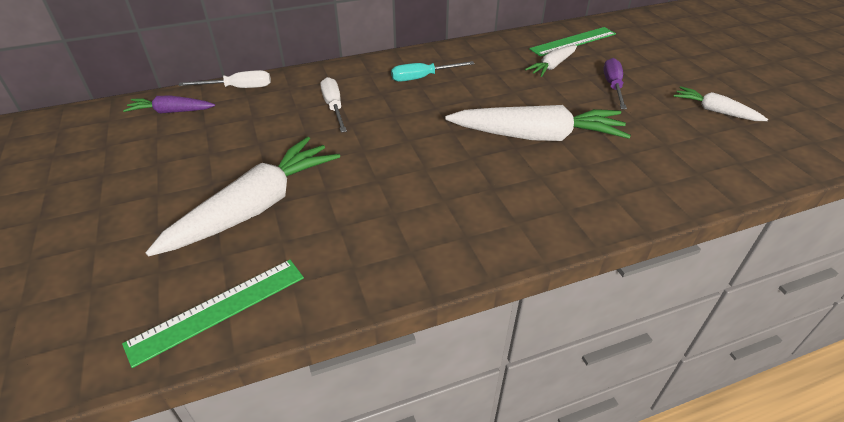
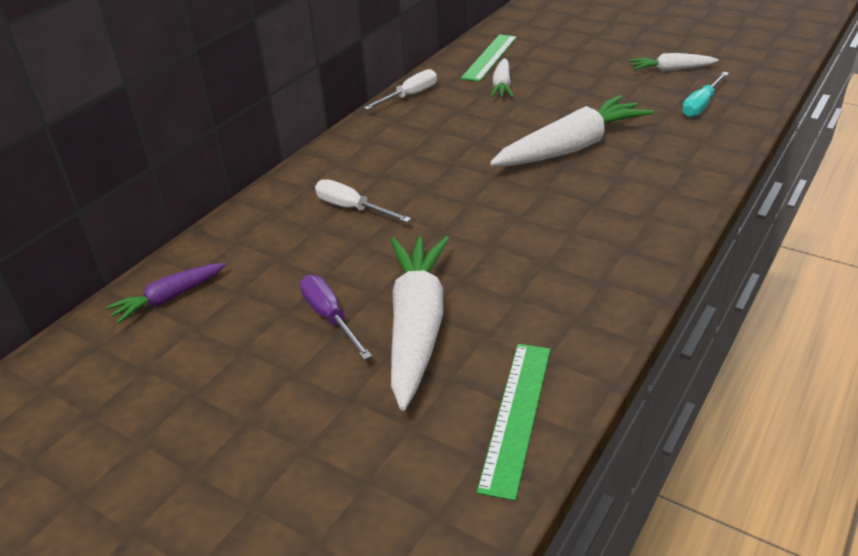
camera: 35 degrees left, 5 degrees down
white screwdriver [178,70,271,88] -> white screwdriver moved to [364,69,437,110]
turquoise screwdriver [391,61,475,82] -> turquoise screwdriver moved to [682,72,729,118]
purple screwdriver [603,58,627,109] -> purple screwdriver moved to [300,275,372,360]

